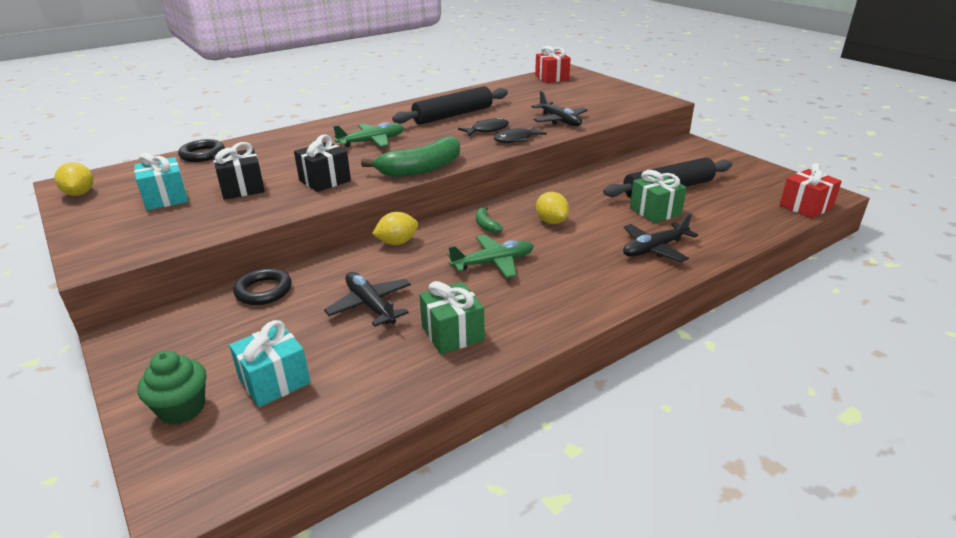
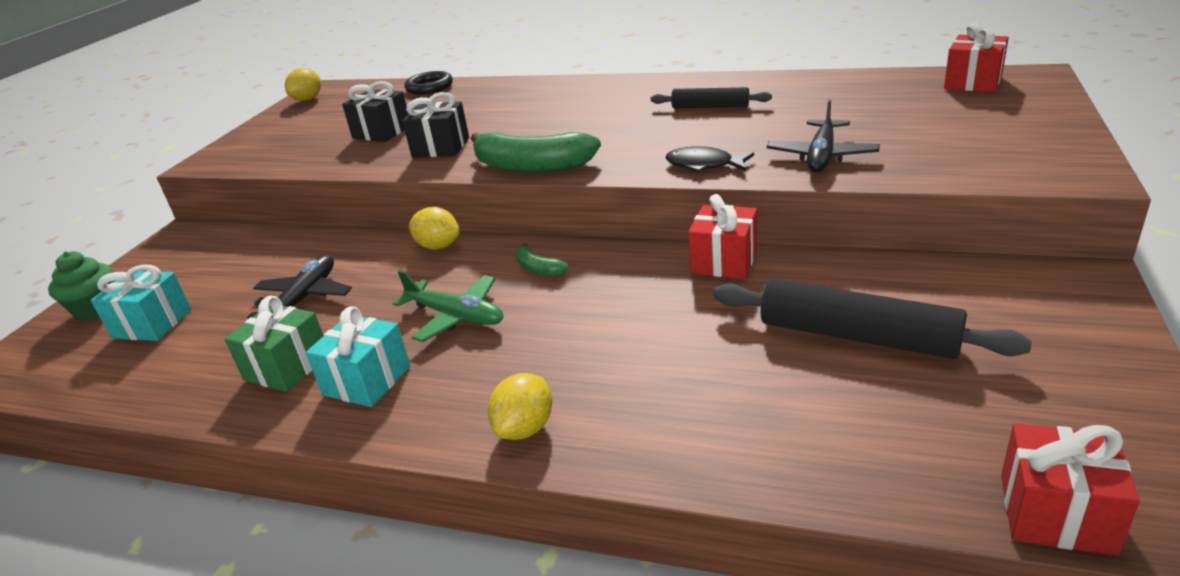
camera: 55 degrees right, 0 degrees up
turquoise gift [134,153,188,210] -> turquoise gift moved to [306,306,410,407]
black ring [233,268,292,305] -> none
green plane [333,122,404,147] -> none
black rolling pin [392,86,508,125] -> black rolling pin [651,87,772,108], size x0.59
black fish [458,117,509,136] -> none
green banana [476,206,503,234] -> green banana turned 75 degrees counterclockwise [516,243,569,276]
yellow lemon [536,192,569,224] -> yellow lemon moved to [488,373,552,440]
black plane [623,213,698,262] -> none
green gift [630,170,687,223] -> none
none -> red gift [688,194,757,279]

